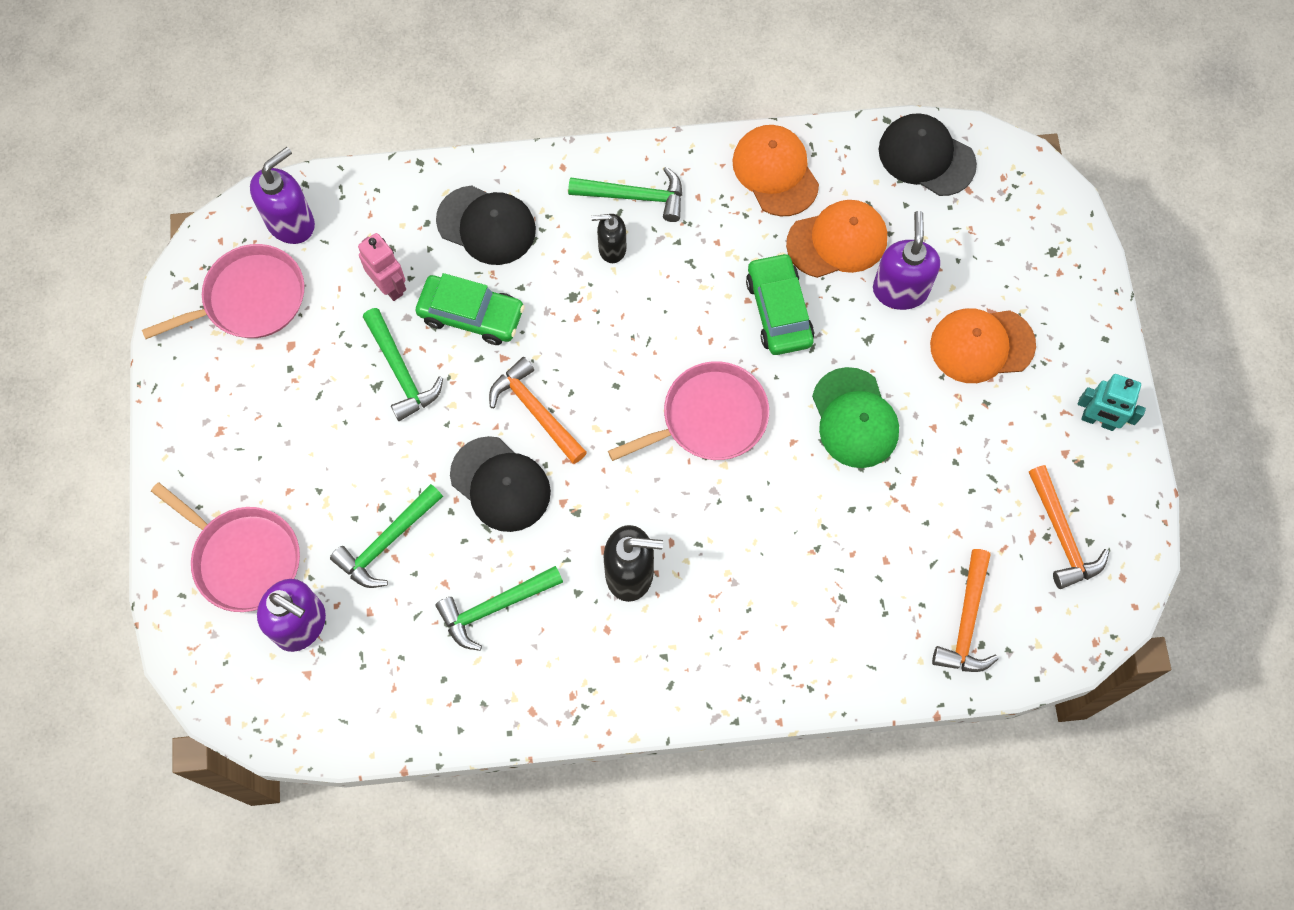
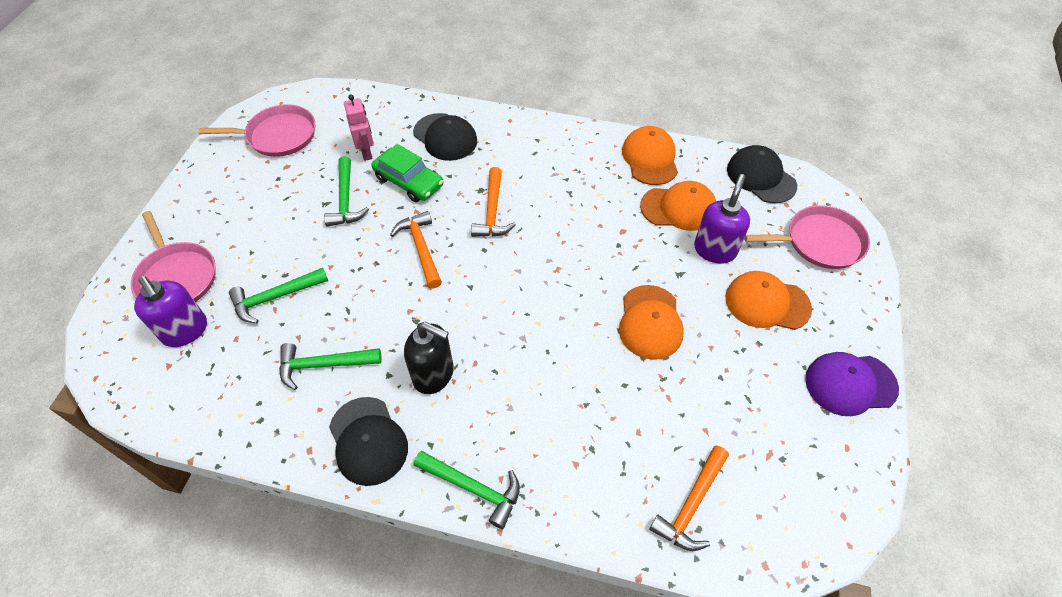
camera: 20 degrees right, 15 degrees down
purple soap dispenser [250,147,315,244] -> none
black cap [450,436,551,532] -> black cap moved to [329,397,408,486]
green hammer [568,167,682,222] -> green hammer moved to [414,451,520,529]
black soap dispenser [591,214,626,263] -> none
pink pan [608,361,769,461] -> pink pan moved to [744,205,870,269]
green car [746,253,814,355] -> none
green cap [812,367,899,468] -> orange cap [619,285,684,360]
orange hammer [1029,465,1109,589] -> orange hammer moved to [471,167,516,237]
turquoise robot [1078,374,1146,431] -> purple cap [805,352,899,416]

